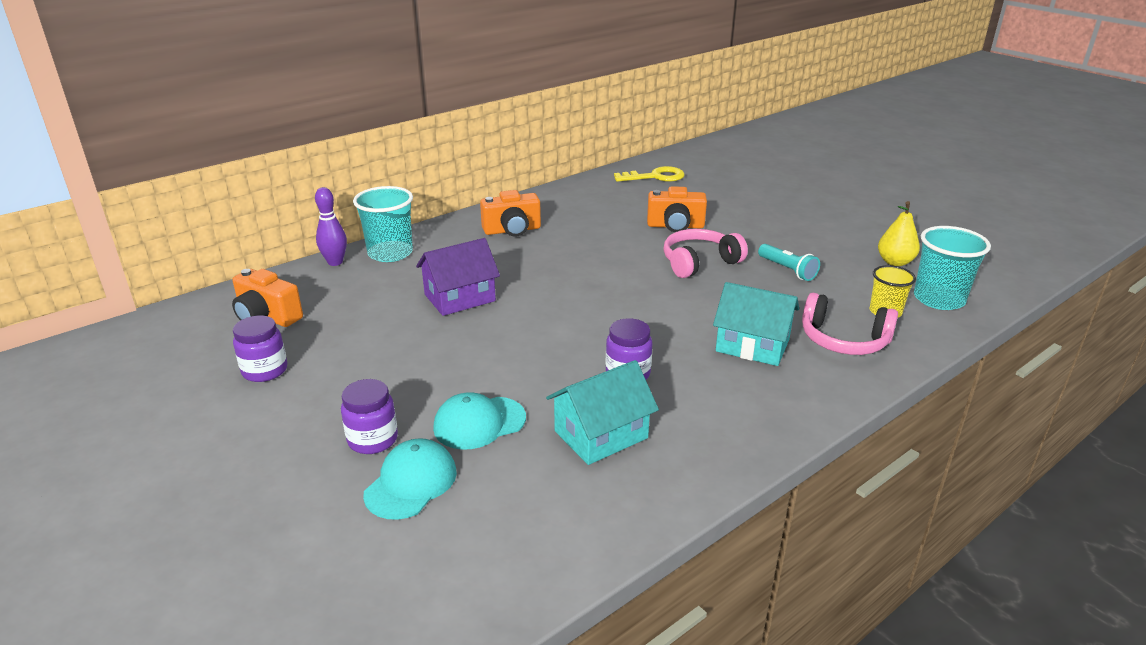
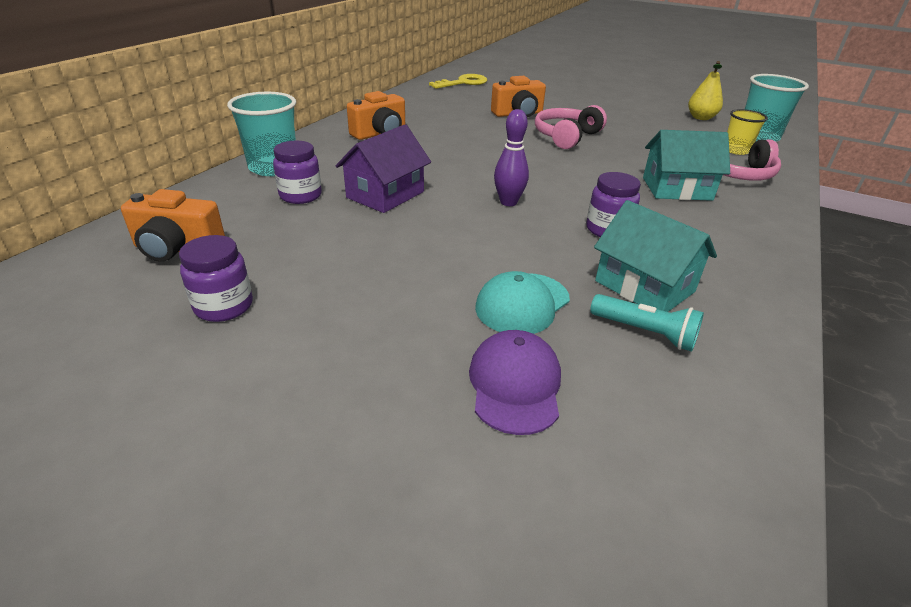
camera: 25 degrees left, 5 degrees up
purple bowling pin [315,187,347,266] -> purple bowling pin moved to [494,109,529,206]
purple jar [341,379,398,454] -> purple jar moved to [273,140,322,204]
turquoise cap [363,438,457,520] -> purple cap [469,330,561,435]
turquoise house [546,360,659,465] -> turquoise house turned 75 degrees counterclockwise [594,200,717,312]
turquoise flashlight [758,244,820,281] -> turquoise flashlight moved to [590,294,704,352]

